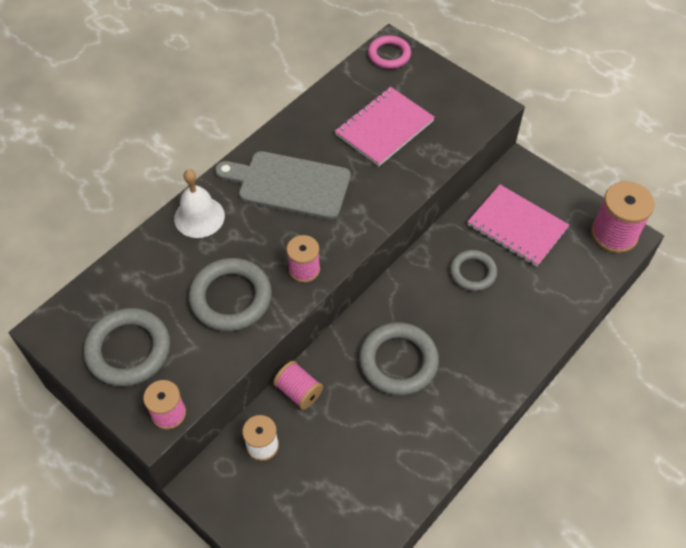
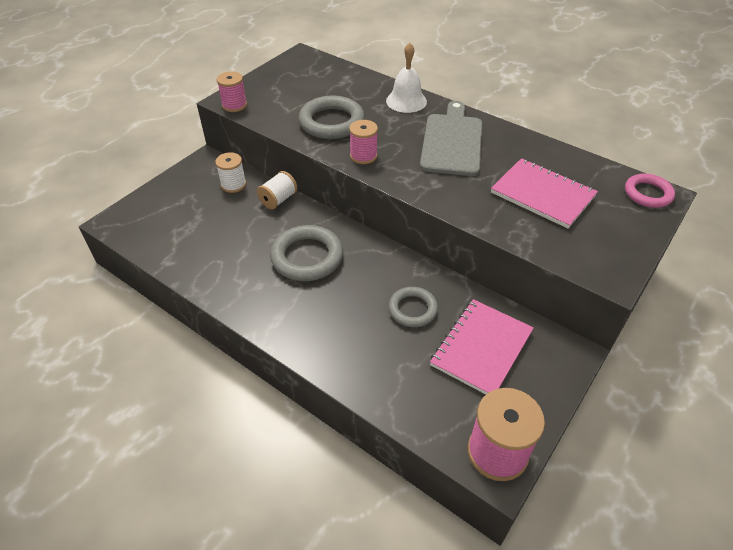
camera: 85 degrees right, 10 degrees down
grey ring [84,308,170,387] -> none
pink spool [273,361,323,410] -> white spool [257,171,297,209]

